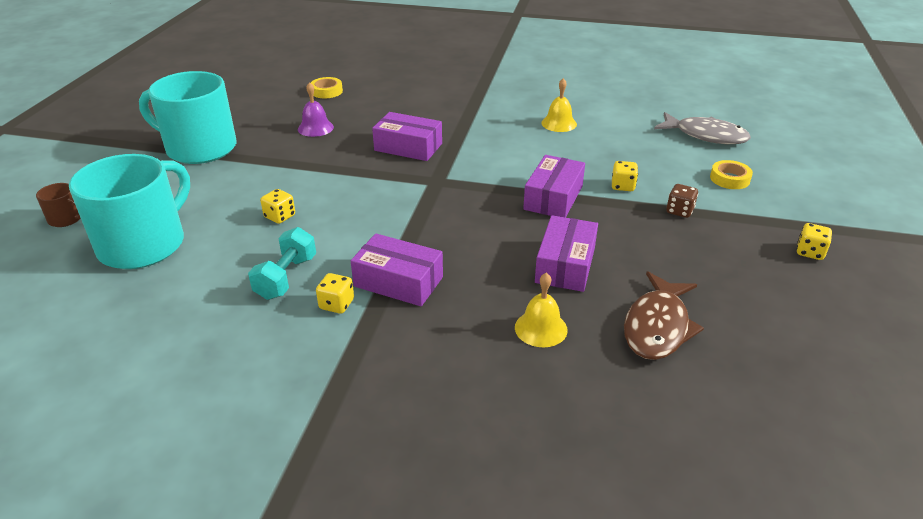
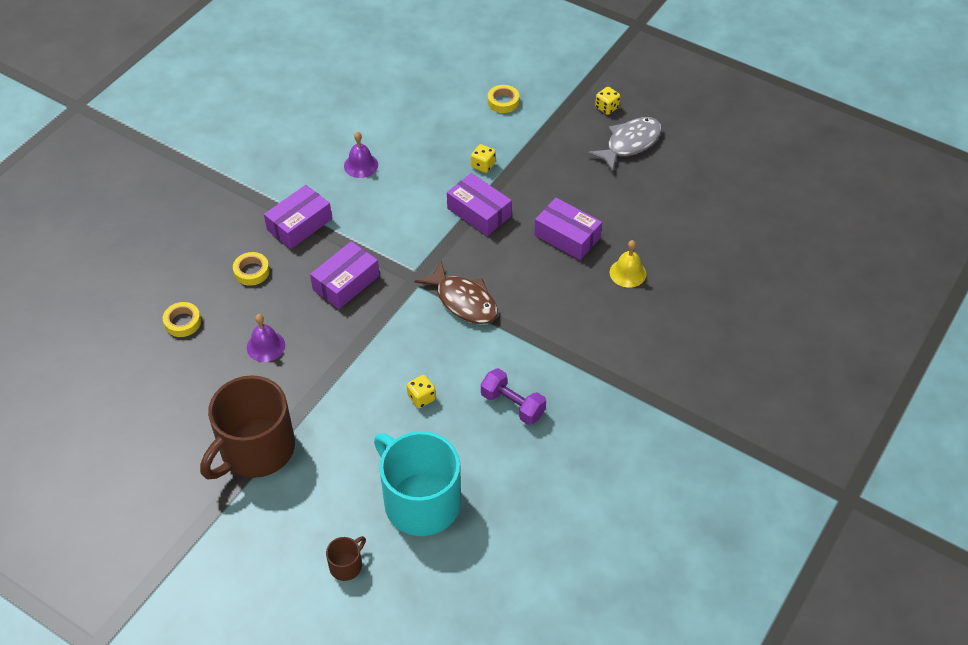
camera: 70 degrees left, 15 degrees up
turquoise mug [139,71,236,164] -> brown mug [200,375,295,479]
turquoise dumbbell [248,227,316,300] -> purple dumbbell [481,368,546,425]
yellow dice [316,273,354,314] -> none
purple box [351,233,443,306] -> purple box moved to [264,185,332,249]
yellow bell [541,78,577,132] -> purple bell [344,132,378,178]
brown fish [624,272,704,360] -> brown fish moved to [414,261,498,324]
grey fish [654,112,751,144] -> grey fish moved to [587,117,662,172]
brown dice [666,184,698,218] -> none
none -> yellow tape [233,252,270,286]

